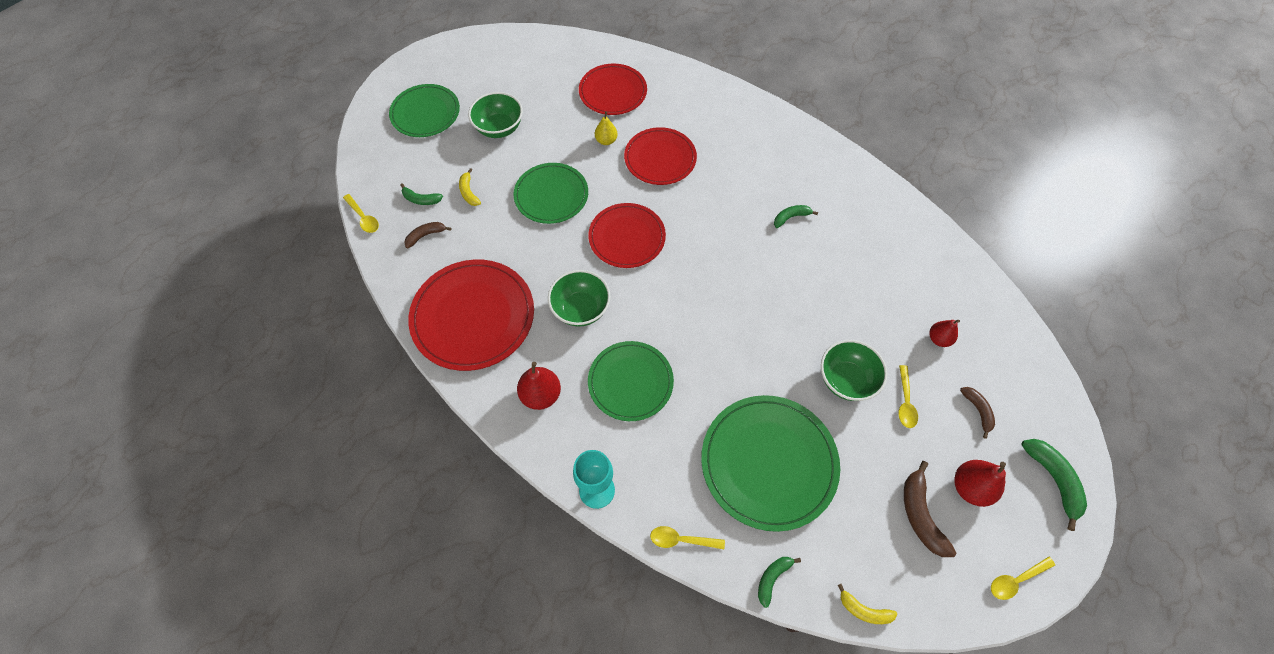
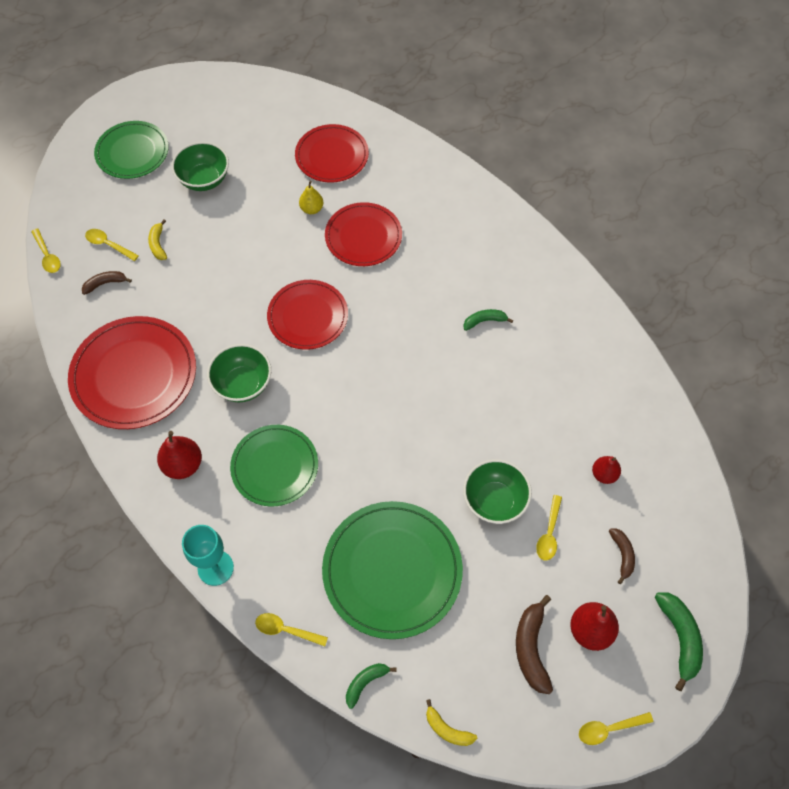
camera: 10 degrees right, 0 degrees up
green banana [400,183,443,205] -> yellow spoon [85,229,139,261]
green plate [513,163,588,224] -> none

